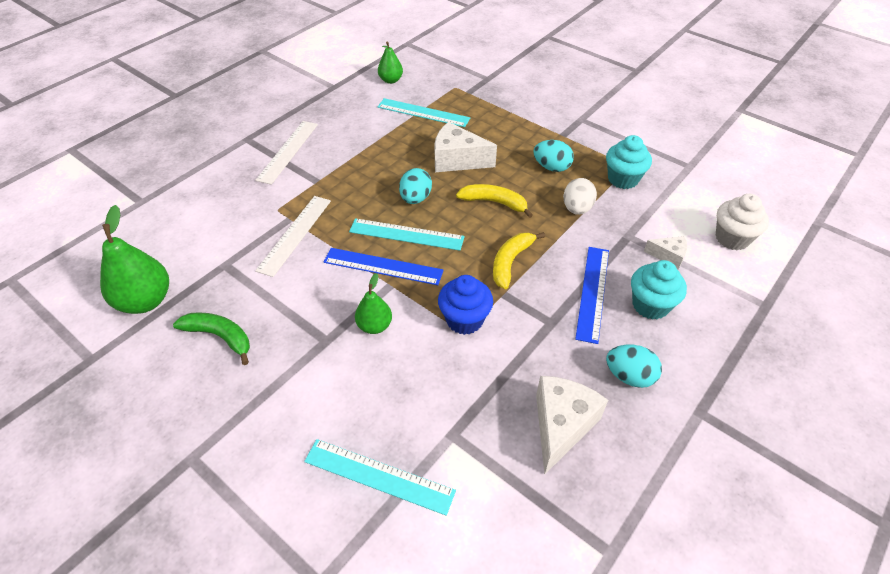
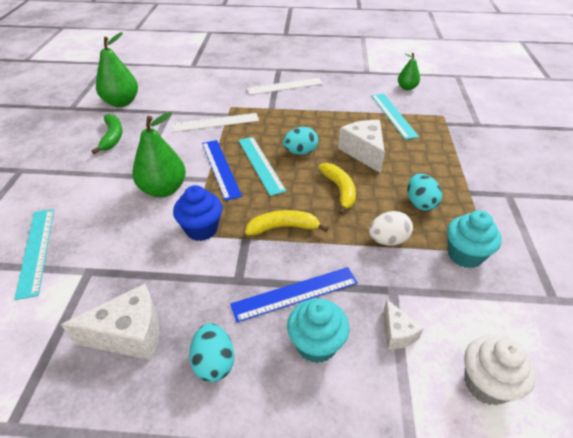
camera: 55 degrees right, 5 degrees down
green pear [355,273,392,334] -> green pear [132,112,186,197], size x1.73

